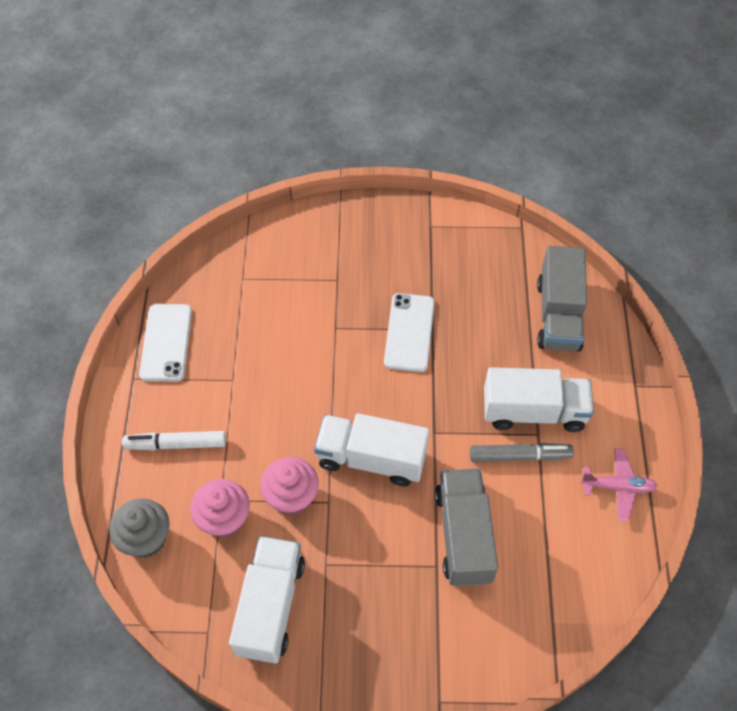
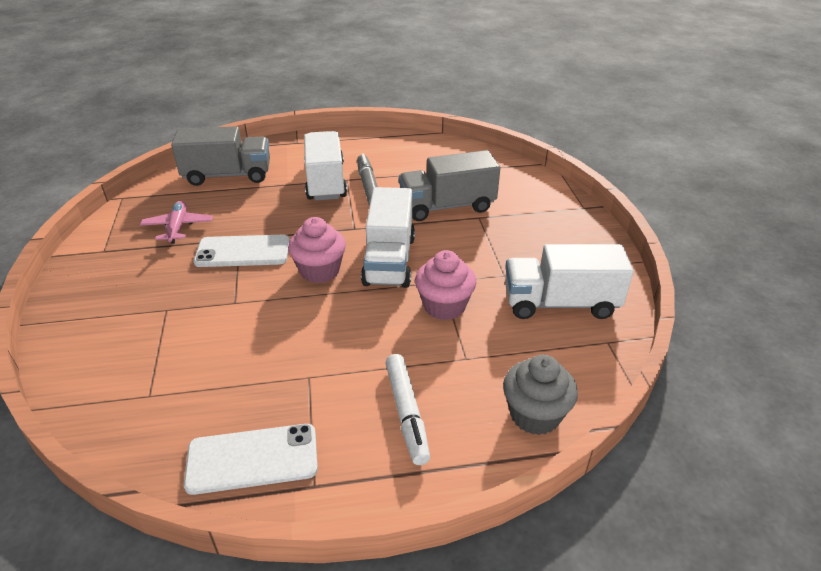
camera: 100 degrees left, 20 degrees down
pink cupcake [190,479,250,538] -> pink cupcake moved to [288,217,346,283]
pink plane [580,448,657,521] -> pink plane moved to [140,200,213,244]

